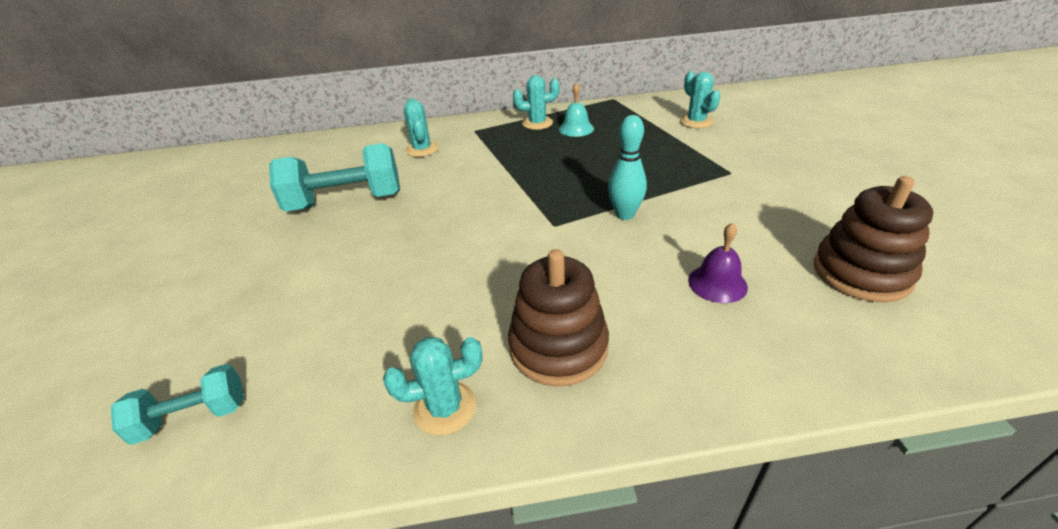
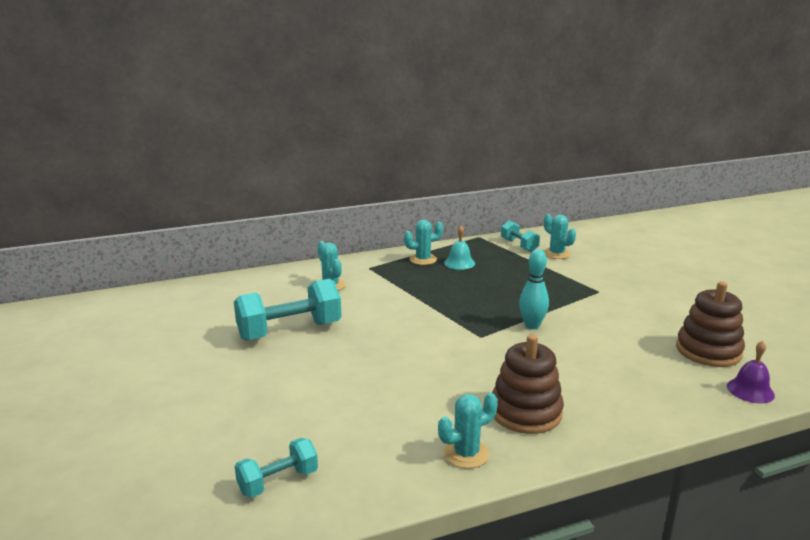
camera: 15 degrees left, 15 degrees down
purple bell [688,223,748,303] -> purple bell moved to [727,341,775,404]
none -> turquoise dumbbell [501,220,540,252]

